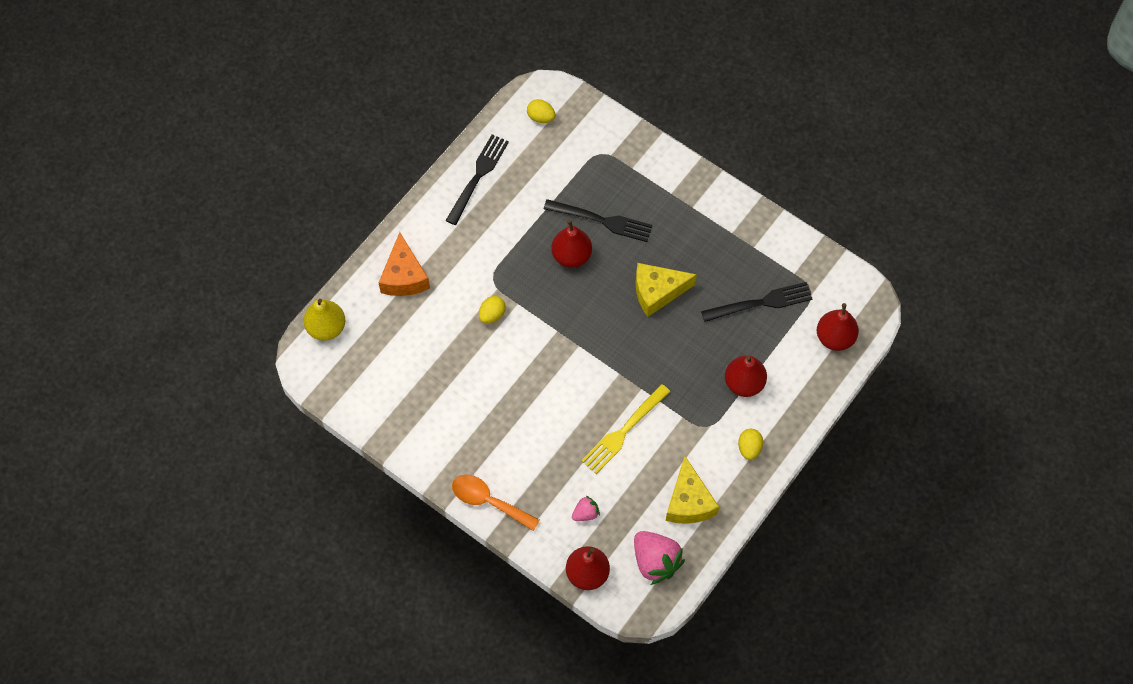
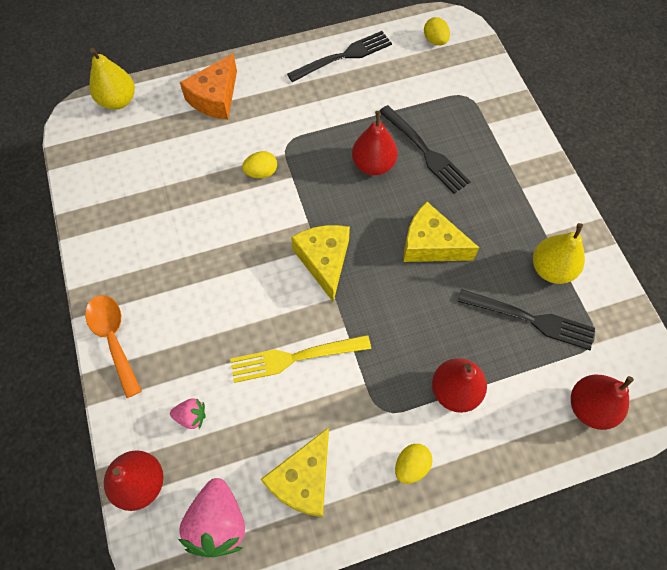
camera: 35 degrees right, 0 degrees up
none -> yellow cheese [291,225,350,302]
none -> yellow pear [533,223,585,284]

